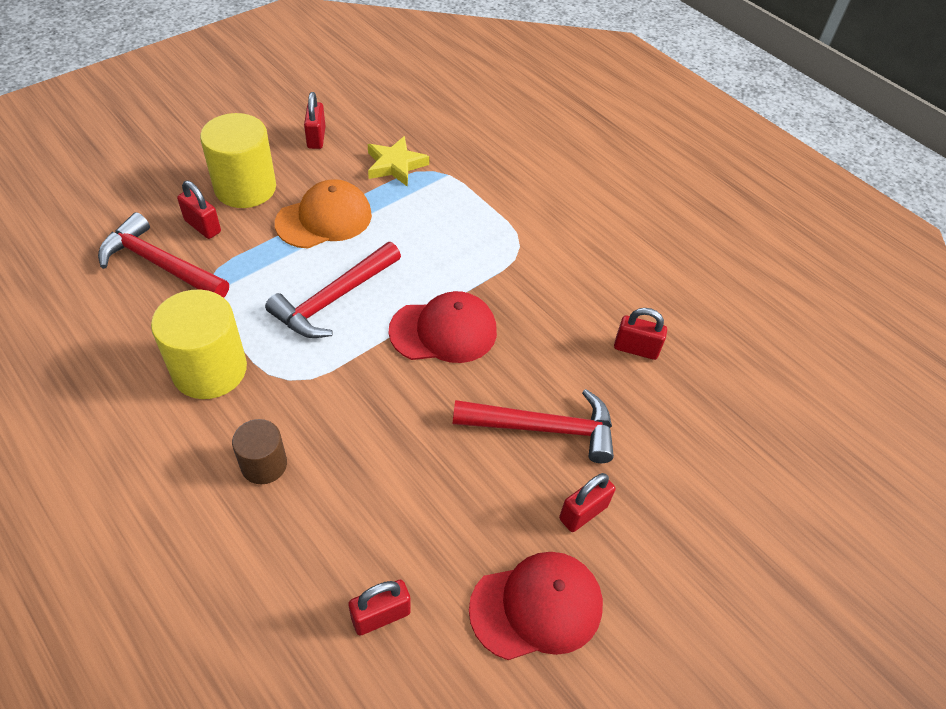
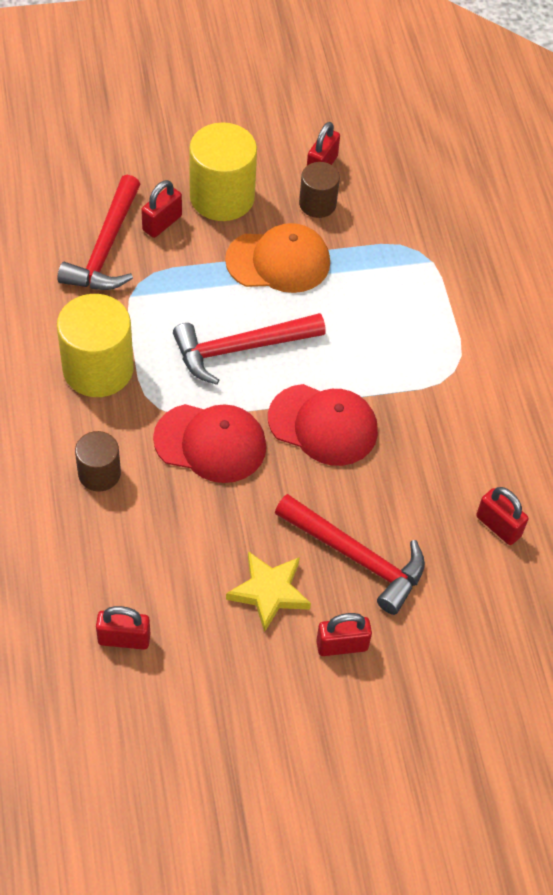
camera: 30 degrees right, 5 degrees up
red hammer [98,212,229,298] -> red hammer turned 135 degrees counterclockwise [57,175,141,290]
red padlock [177,181,221,239] -> red padlock turned 60 degrees clockwise [141,180,182,238]
yellow star [368,136,429,187] -> yellow star moved to [226,551,311,633]
red cap [469,552,603,660] -> red cap moved to [153,404,267,483]
none -> brown cylinder [299,162,340,218]

